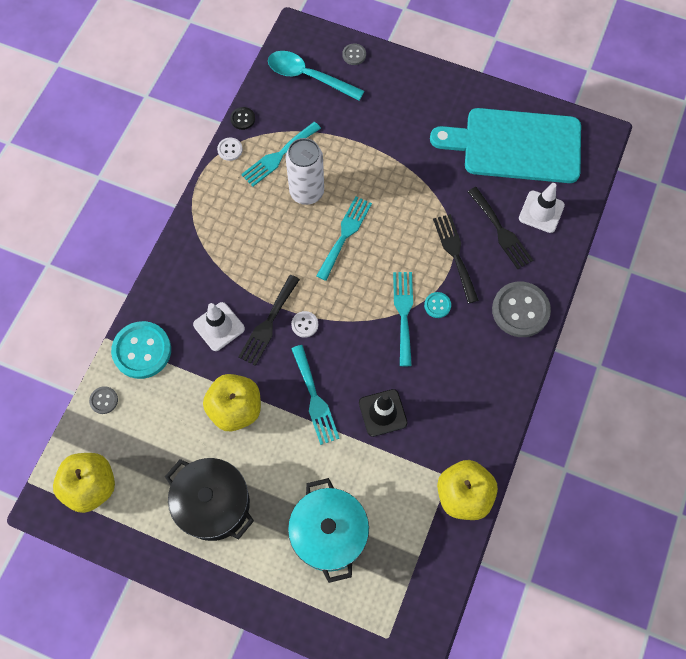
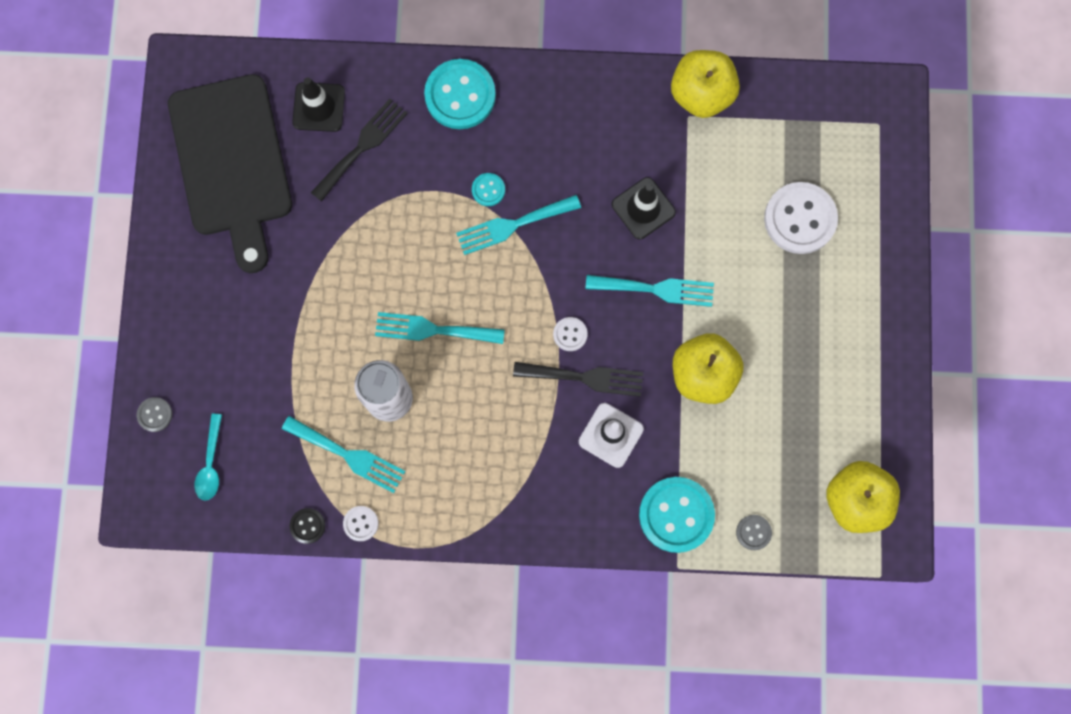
camera: 110 degrees left, 10 degrees up
black pot [165,458,254,541] -> none
turquoise spoon [268,51,364,101] -> turquoise spoon [194,414,222,501], size x0.59
turquoise pot [288,478,369,583] -> white button [764,182,838,254]
turquoise fork [291,345,340,445] -> turquoise fork turned 45 degrees clockwise [585,275,714,307]
turquoise cutting board [430,108,581,183] -> black cutting board [168,74,292,273]
black fork [433,214,479,303] -> none
grey button [492,282,551,337] -> turquoise button [424,59,496,129]
white traffic cone [519,183,565,233] -> black traffic cone [292,77,345,132]

